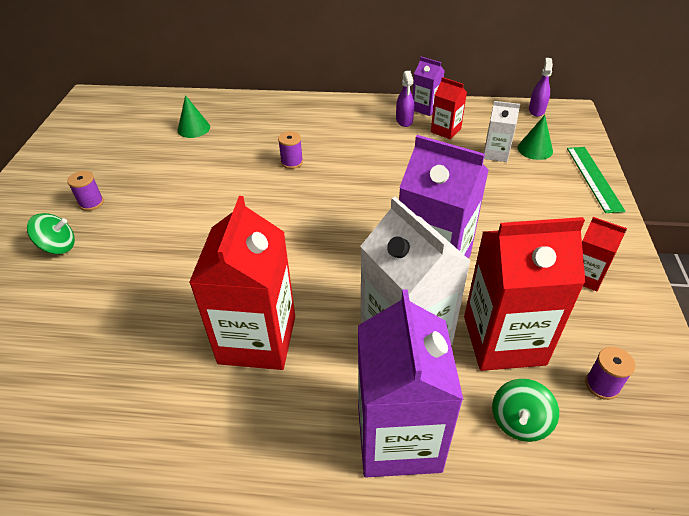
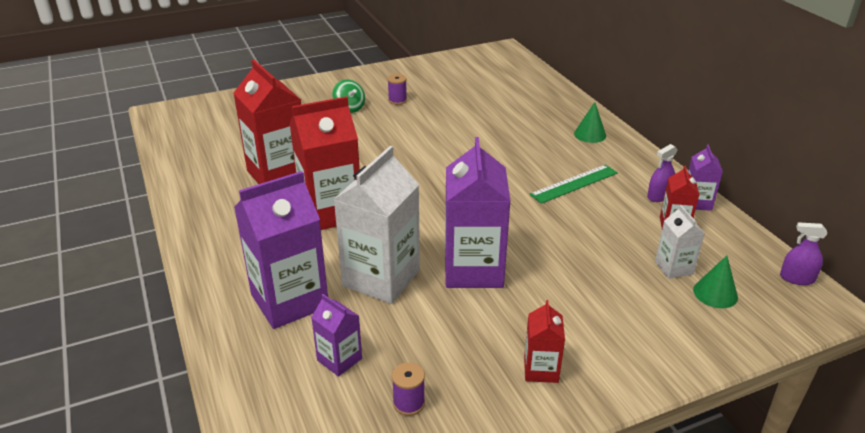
camera: 60 degrees right, 10 degrees down
green cone [178,95,210,138] -> green cone moved to [574,102,606,143]
purple spool [278,131,303,169] -> none
red carton [464,217,586,371] -> red carton moved to [233,59,301,184]
green spinning top [492,379,559,442] -> purple carton [311,294,362,377]
purple spray bottle [529,58,553,116] -> purple spray bottle turned 150 degrees counterclockwise [780,222,827,285]
green ruler [567,147,626,213] -> green ruler moved to [529,165,618,204]

